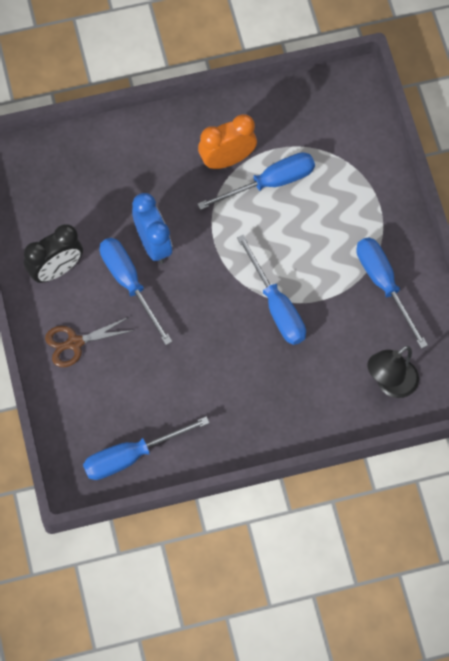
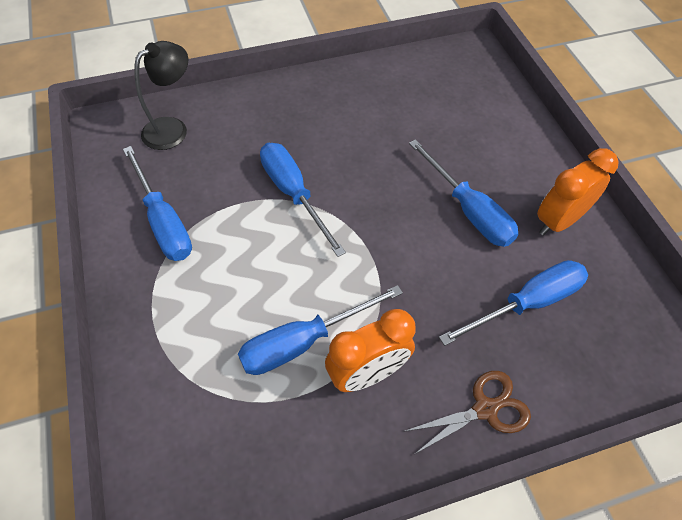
camera: 175 degrees right, 10 degrees down
black clock [24,224,83,283] -> orange clock [537,148,619,236]
brown scissors [45,317,134,367] -> brown scissors moved to [403,371,531,454]
blue screwdriver [83,416,209,480] -> blue screwdriver moved to [439,260,588,346]
blue clock [132,193,172,264] -> none

